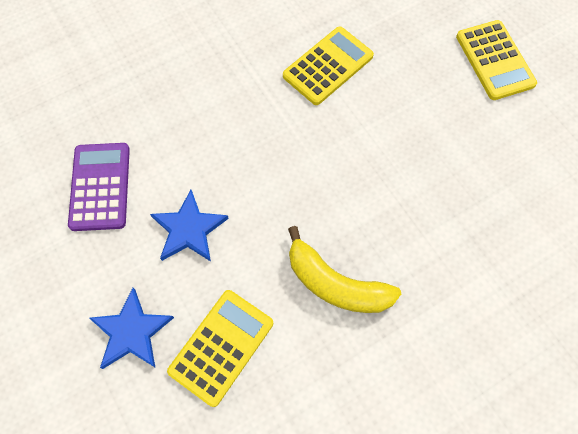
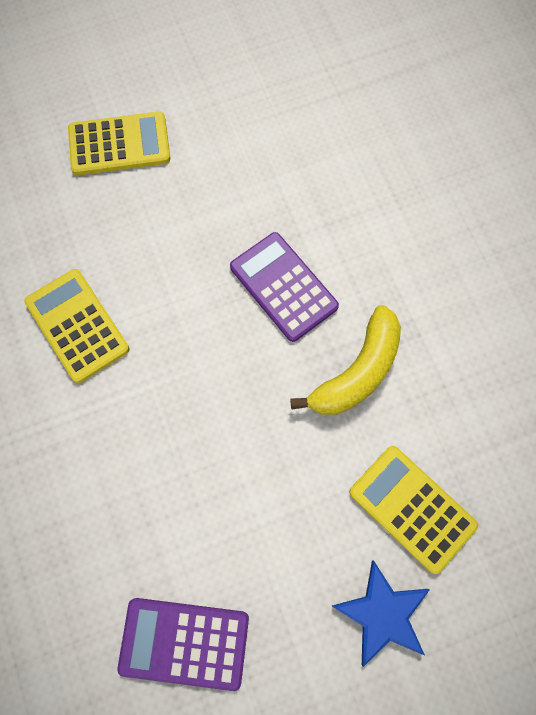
camera: 80 degrees left, 5 degrees up
blue star [150,190,229,261] -> none
none -> purple calculator [230,232,339,342]

